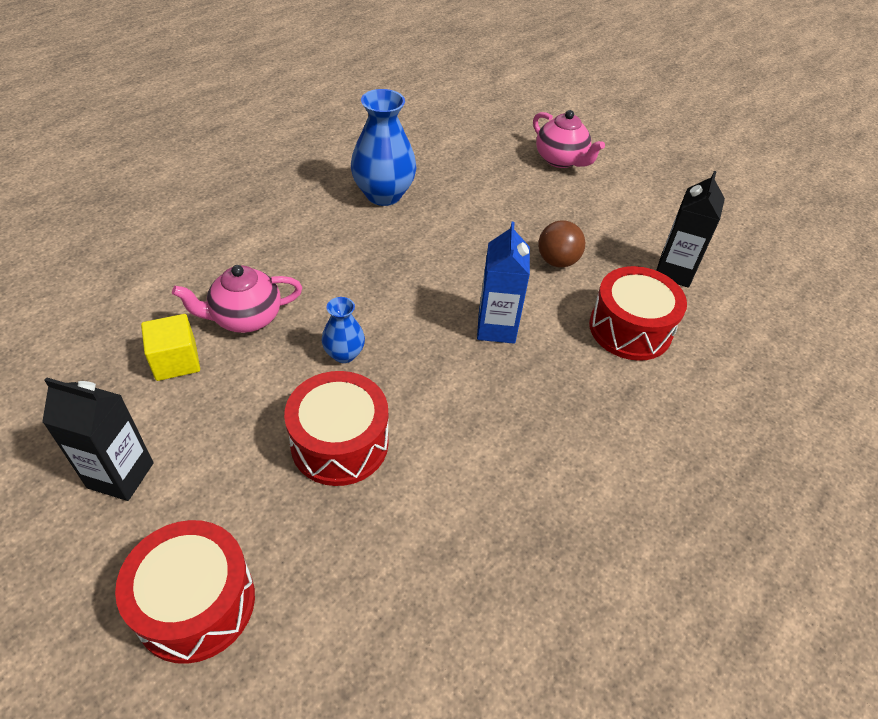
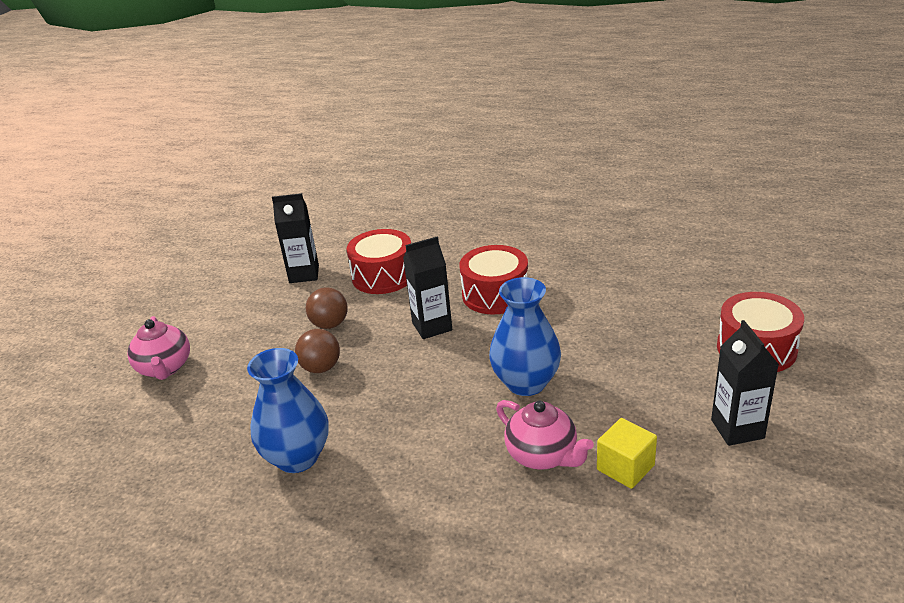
camera: 110 degrees left, 15 degrees down
red drum [284,371,388,486] -> red drum moved to [459,245,528,315]
blue vase [321,297,365,363] -> blue vase [489,277,561,396], size x1.88
blue carton [477,222,530,344] -> black carton [403,236,452,339]
pink teapot [533,110,605,168] -> pink teapot turned 135 degrees clockwise [127,316,190,380]
none -> brown ball [295,329,340,373]

